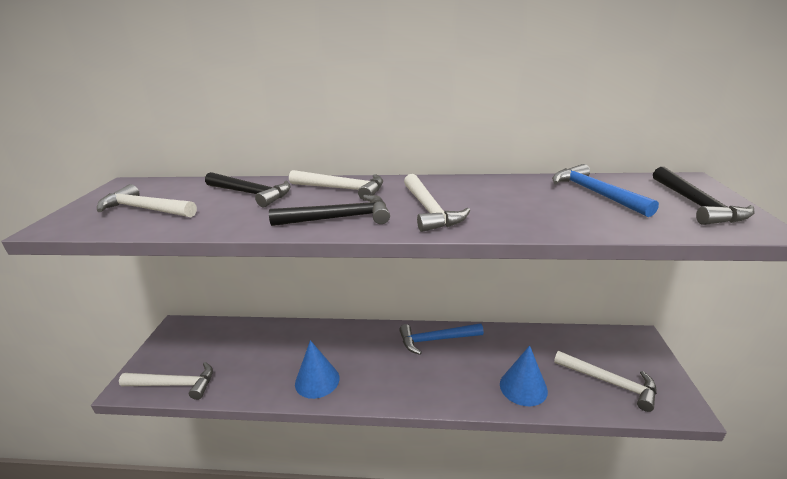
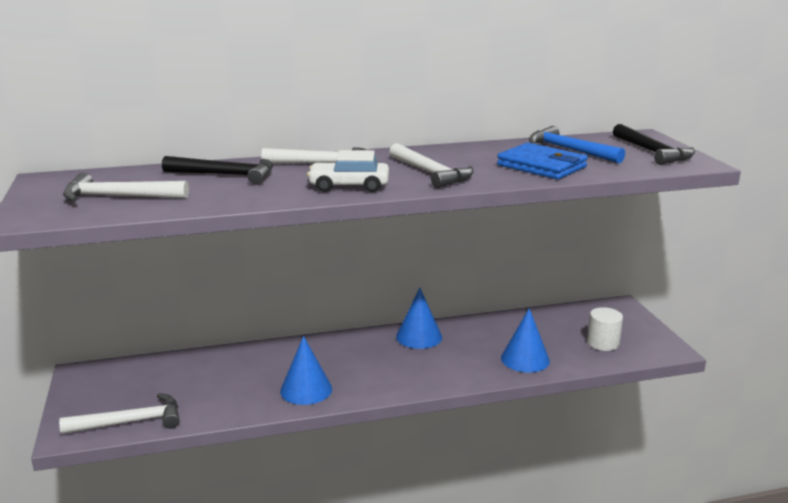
camera: 20 degrees left, 5 degrees down
black hammer [269,195,390,226] -> white car [307,150,389,192]
blue hammer [399,323,484,355] -> blue cone [396,288,442,349]
white hammer [554,351,657,412] -> white cylinder [587,307,623,351]
none -> blue wallet [497,143,588,179]

